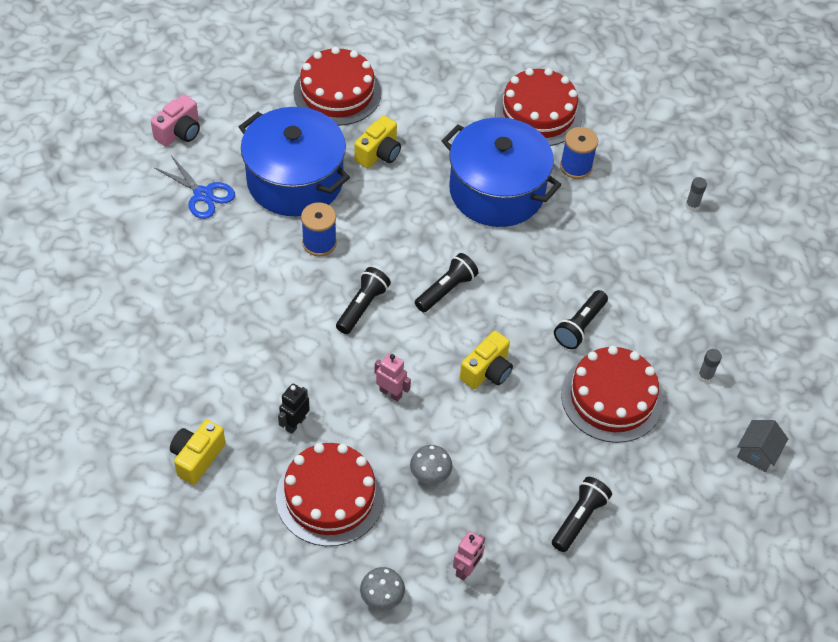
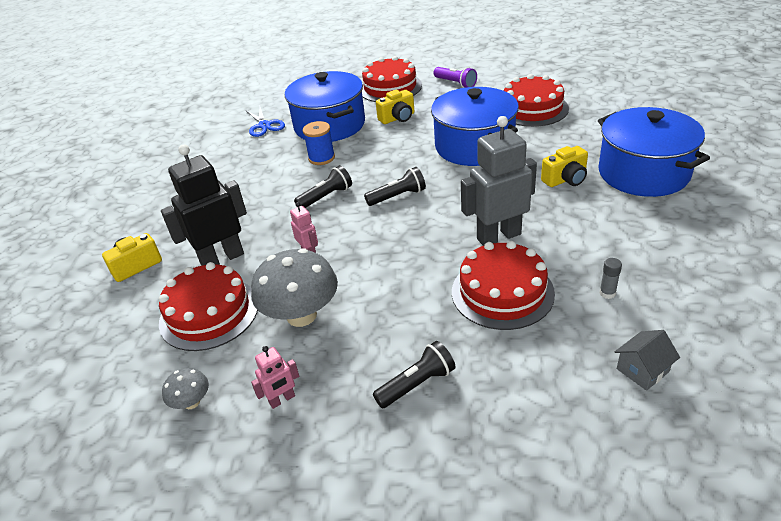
camera: 30 degrees right, 15 degrees down
pink camera [151,94,200,146] -> none
black robot [278,383,310,434] -> black robot [161,144,247,266], size x2.11
grey mushroom [410,445,452,484] -> grey mushroom [251,248,338,327], size x2.09
yellow camera [460,331,513,389] -> yellow camera moved to [541,146,588,187]
black flashlight [554,290,608,349] -> grey robot [461,116,537,246]
blue spool [560,127,598,179] -> none
grey glue stick [685,177,707,211] -> blue pot [598,107,710,197]
none -> purple flashlight [434,67,477,88]

